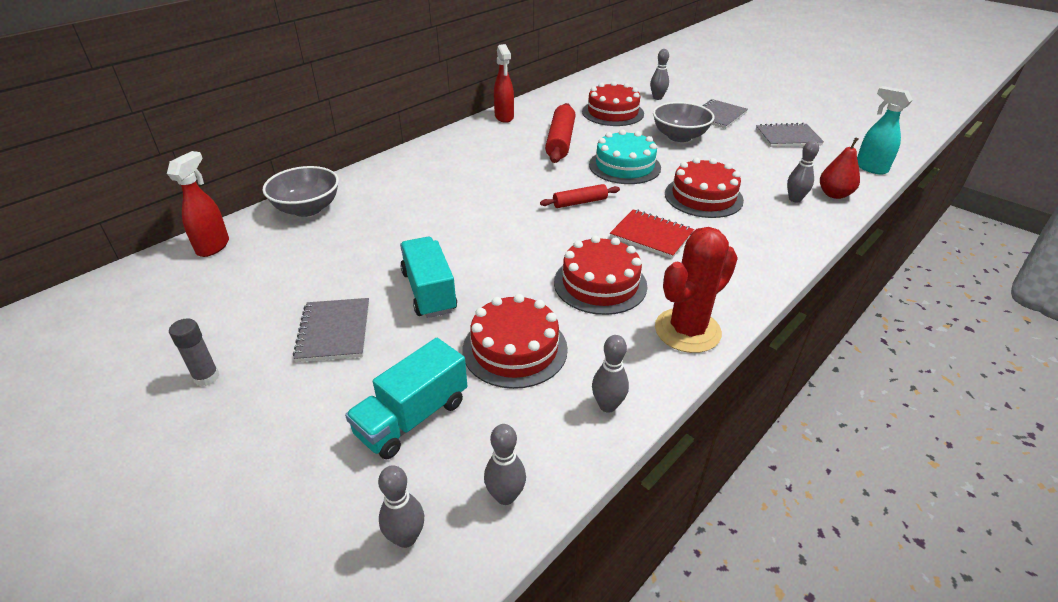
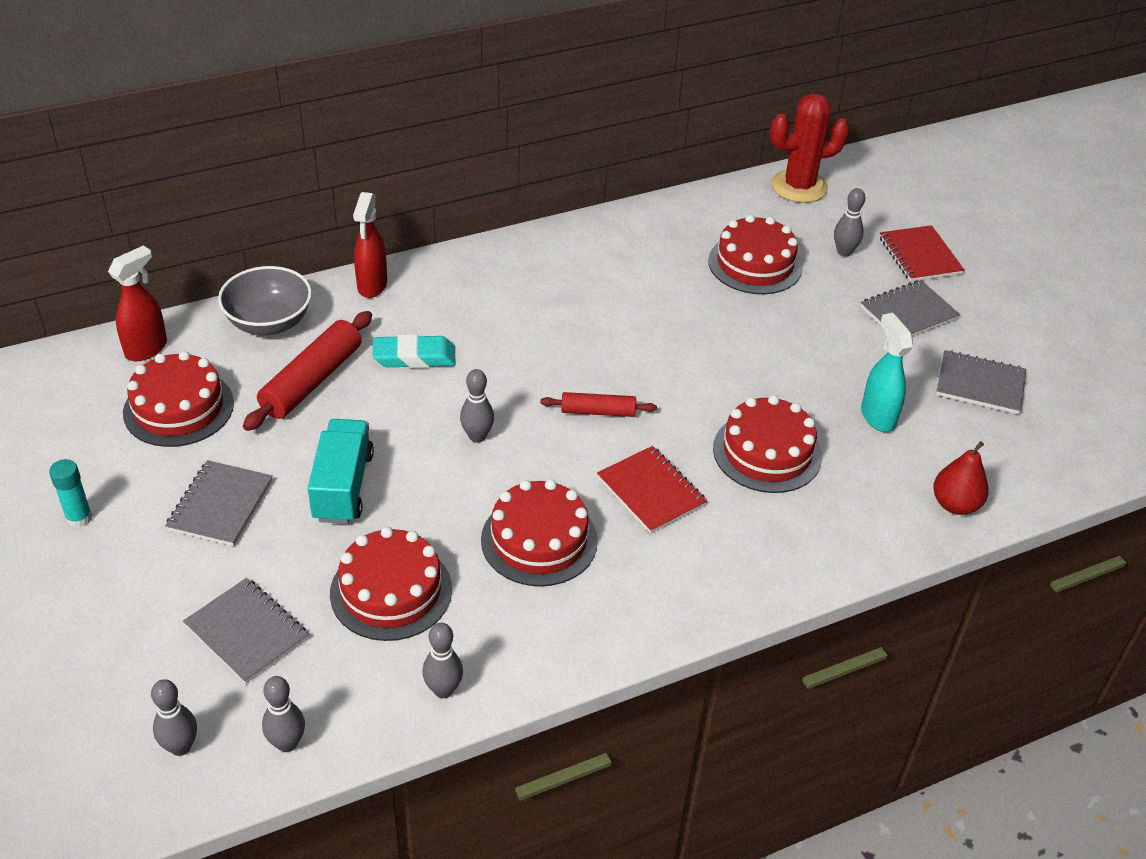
camera: 20 degrees right, 5 degrees up
grey glue stick [169,318,219,386] -> turquoise glue stick [49,459,93,528]
turquoise truck [345,338,467,459] -> grey notebook [183,578,309,684]
red spray bottle [494,44,514,123] -> red spray bottle moved to [353,192,387,298]
red rolling pin [545,103,576,163] -> red rolling pin moved to [243,311,372,431]
turquoise cake [589,130,661,184] -> none
grey bowl [653,102,715,142] -> none
red cactus [655,227,738,353] -> red cactus moved to [770,93,849,203]
grey bowling pin [787,140,819,202] -> grey bowling pin moved to [460,369,494,443]
turquoise spray bottle [857,86,913,175] -> turquoise spray bottle moved to [861,313,914,432]
none -> red cake [123,351,234,447]
none -> turquoise eraser [372,334,455,368]
none -> red notebook [880,225,964,282]

